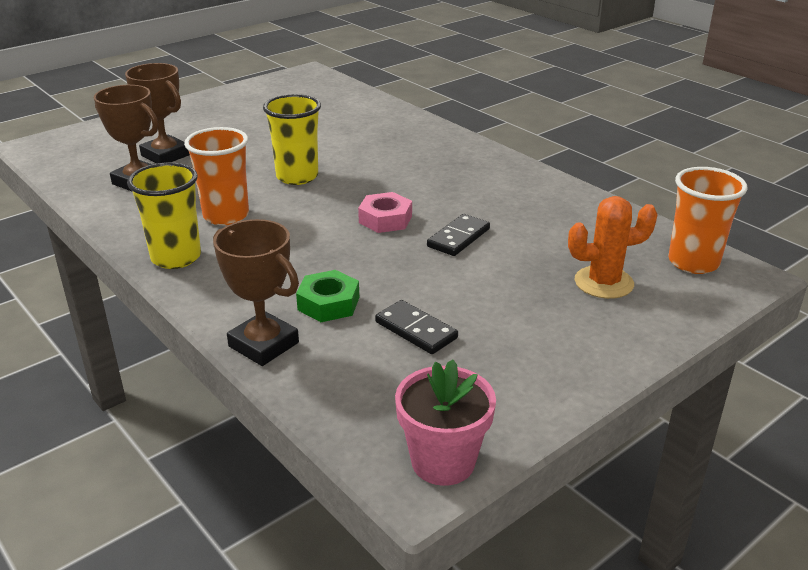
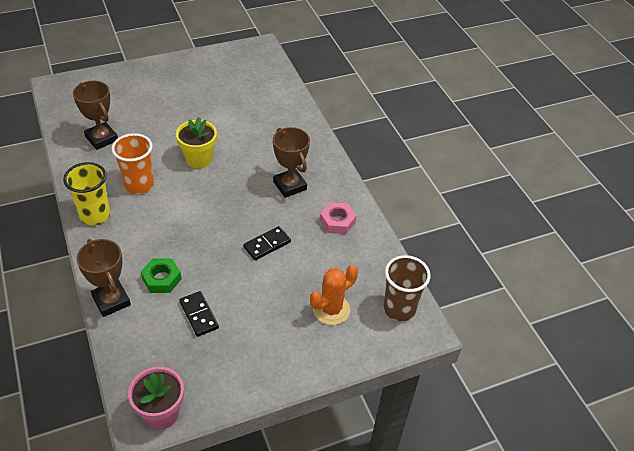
camera: 15 degrees right, 15 degrees up
brown trophy [125,63,190,164] -> brown trophy moved to [273,127,310,198]
yellow cup [263,94,321,185] -> yellow flower pot [176,117,217,168]
pink nut [358,192,412,233] -> pink nut moved to [320,202,357,234]
orange cactus [568,196,658,299] -> orange cactus turned 45 degrees counterclockwise [310,265,358,325]
orange cup [669,167,748,274] -> brown cup [383,255,431,321]

